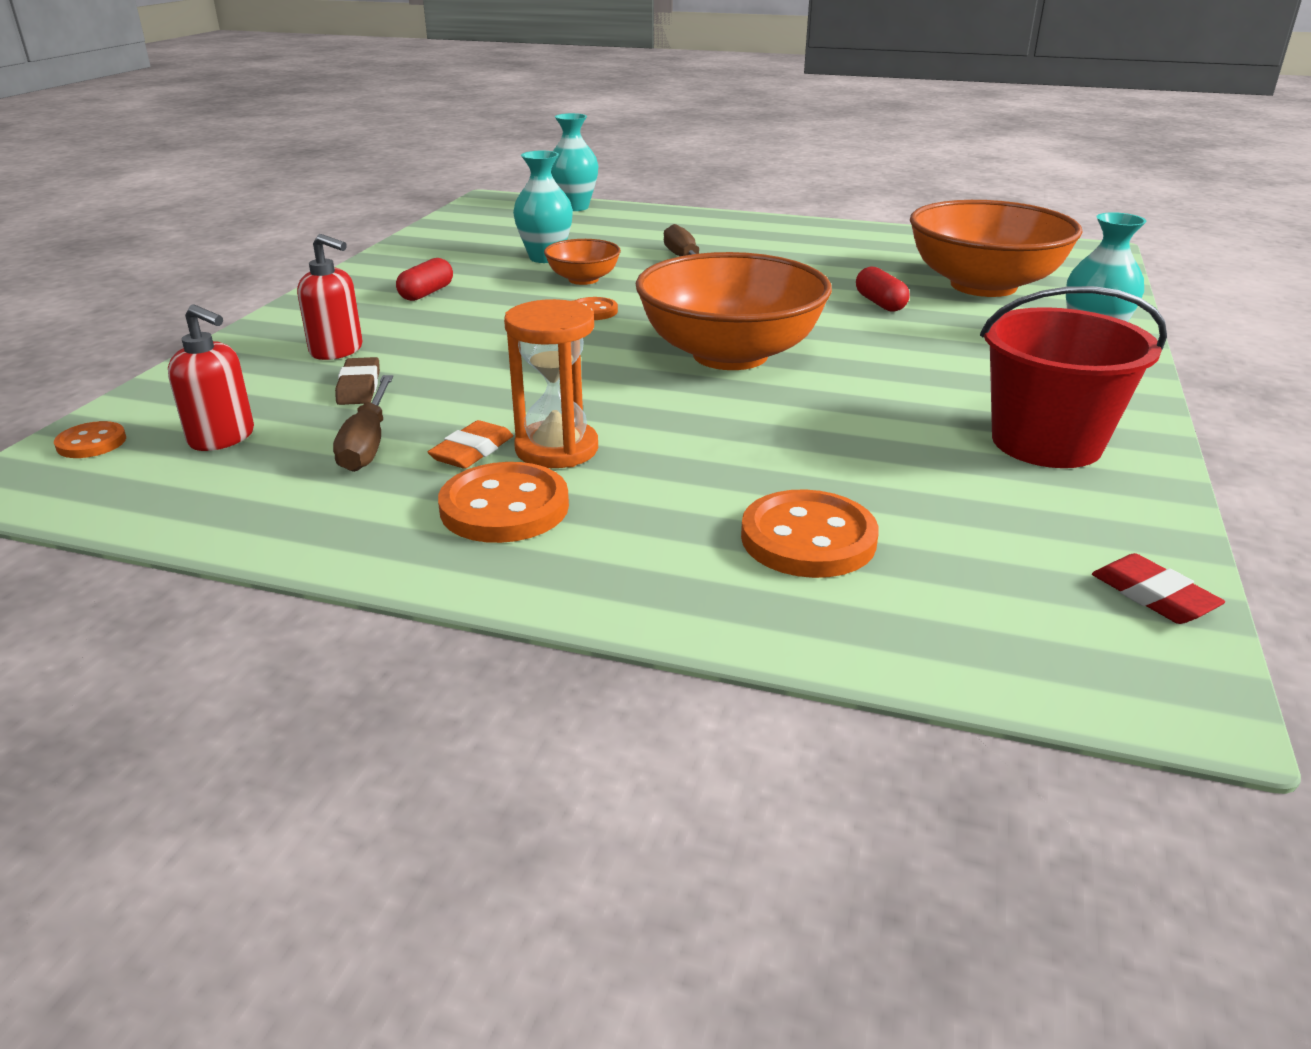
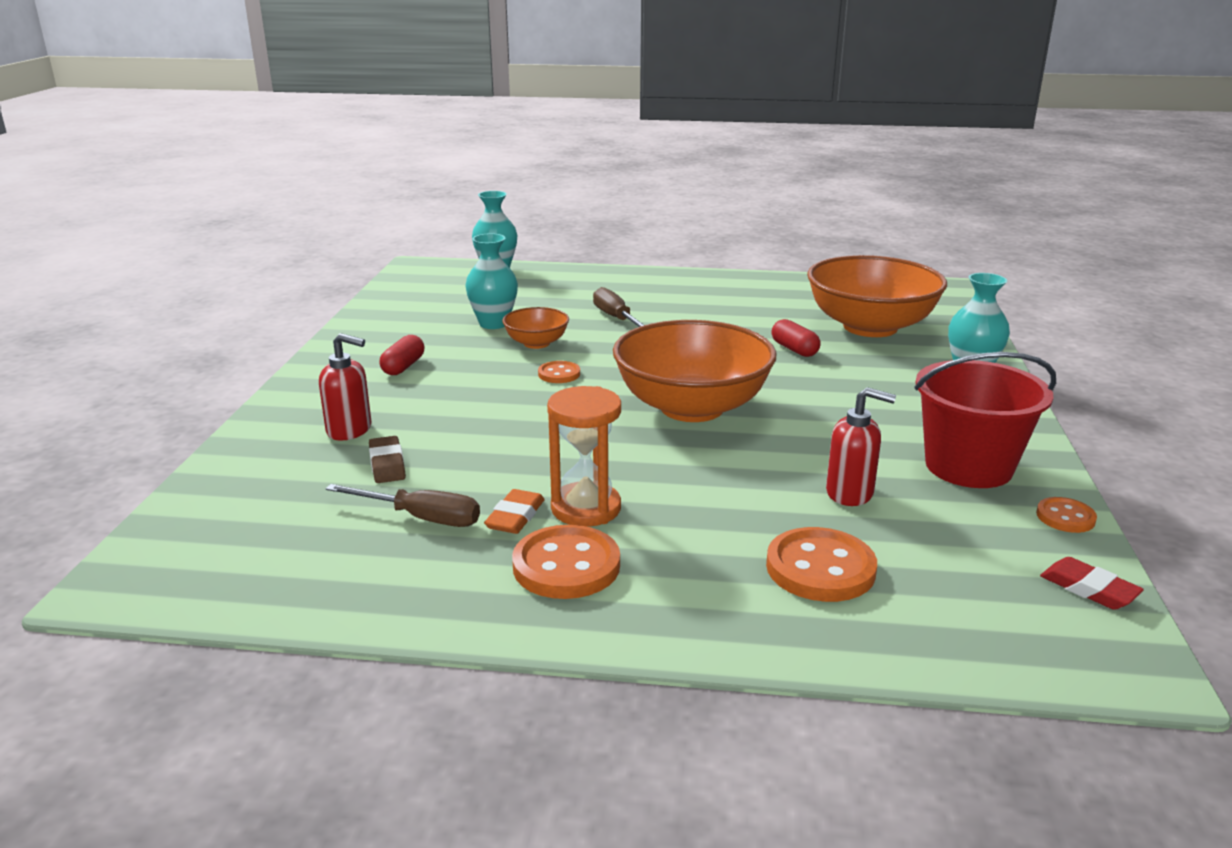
camera: 10 degrees left, 5 degrees down
orange button [54,421,126,458] -> orange button moved to [1036,497,1097,533]
red soap dispenser [168,305,254,451] -> red soap dispenser moved to [826,387,896,506]
brown screwdriver [333,375,393,472] -> brown screwdriver turned 60 degrees counterclockwise [326,484,480,527]

